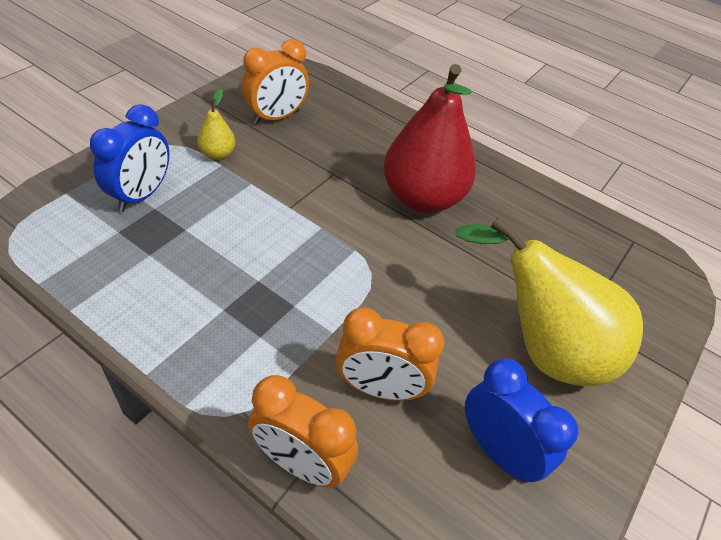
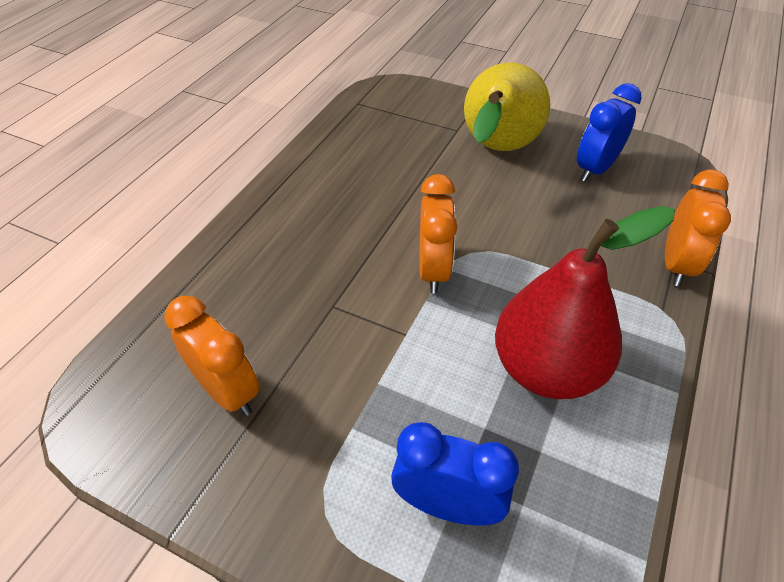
camera: 95 degrees left, 0 degrees up
yellow pear [197,89,235,160] -> none
orange clock [336,307,444,401] -> orange clock moved to [419,174,457,294]
red pear [383,64,476,213] -> red pear moved to [495,206,675,399]

